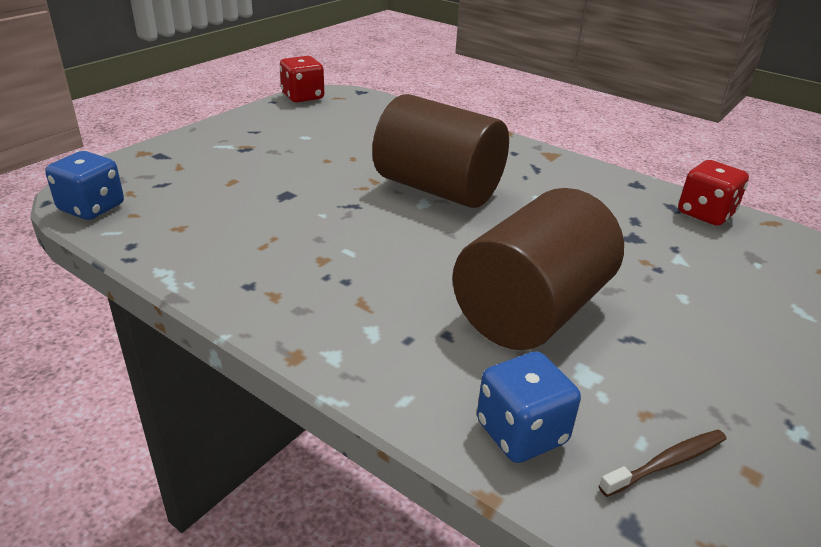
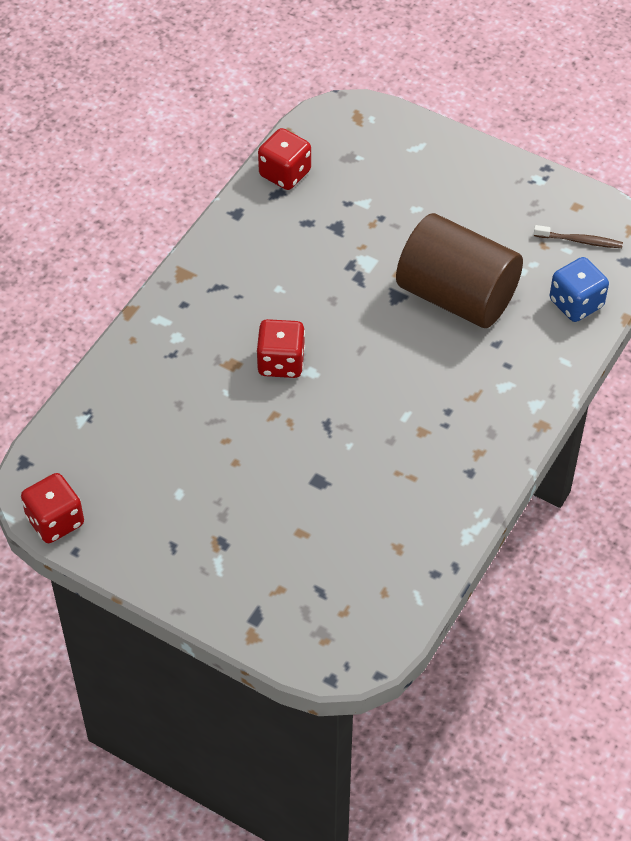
camera: 95 degrees left, 20 degrees up
blue dice [45,151,124,220] -> none
brown cylinder [372,94,509,208] -> red dice [256,319,305,378]
brown toothbrush [599,430,726,497] -> brown toothbrush turned 135 degrees clockwise [534,225,623,248]

